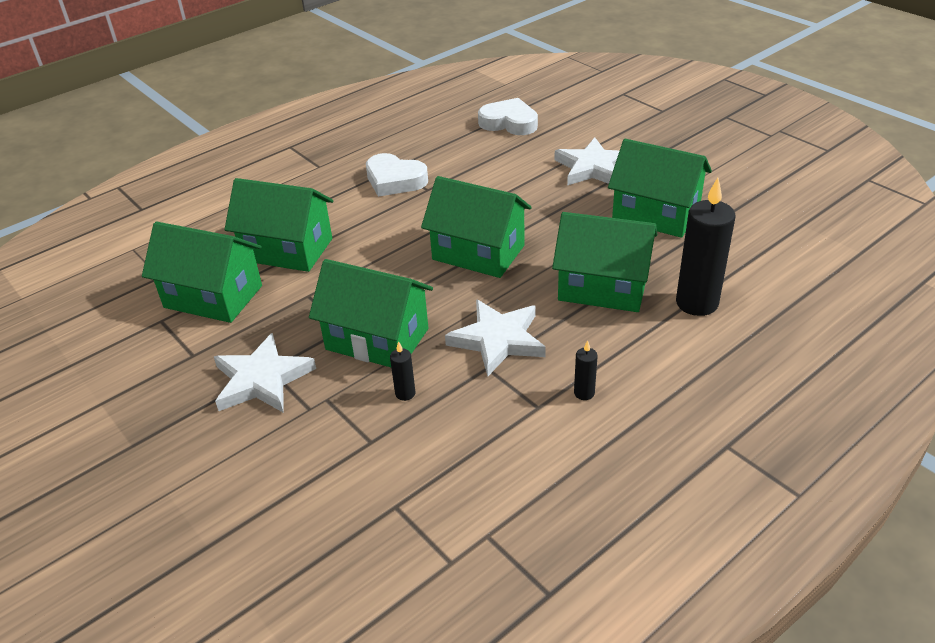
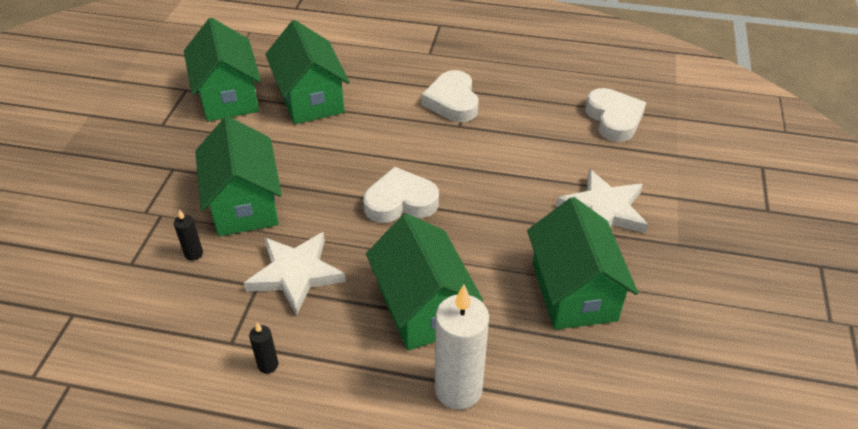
camera: 50 degrees right, 5 degrees up
white star [214,333,316,412] -> none
green house [421,176,532,278] -> white heart [363,167,439,223]
black candle [676,178,735,316] -> white candle [435,285,489,410]

